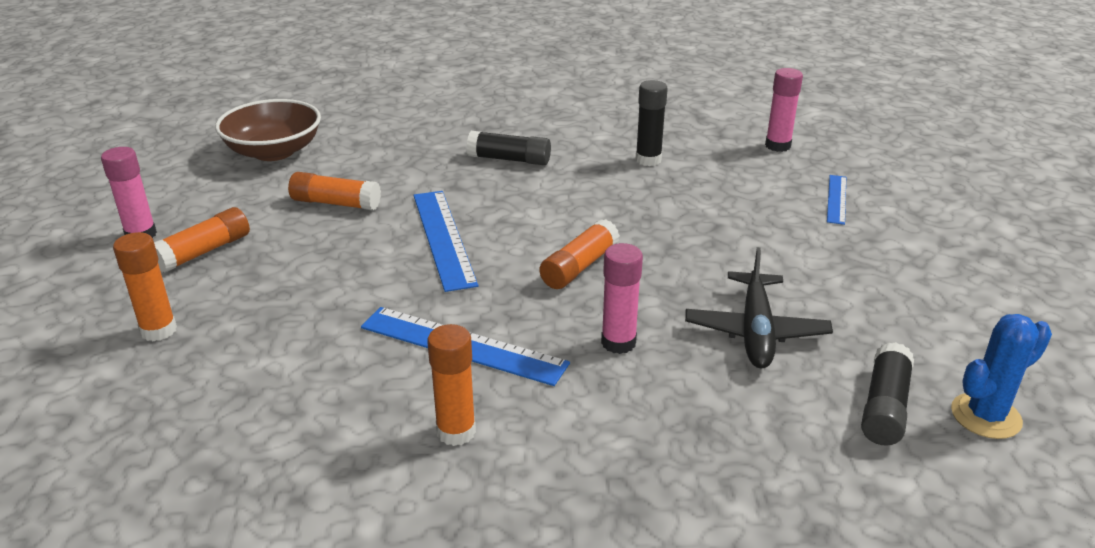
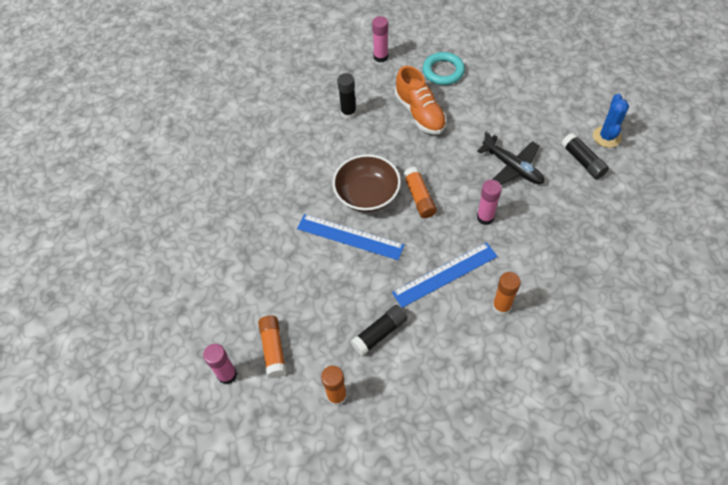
camera: 50 degrees left, 25 degrees up
brown bowl [215,99,321,161] -> brown bowl moved to [333,154,401,212]
orange glue stick [288,172,381,211] -> none
black glue stick [467,131,551,165] -> black glue stick moved to [351,305,408,356]
blue ruler [827,175,846,225] -> turquoise ring [423,52,465,85]
none -> orange shoe [395,66,447,134]

